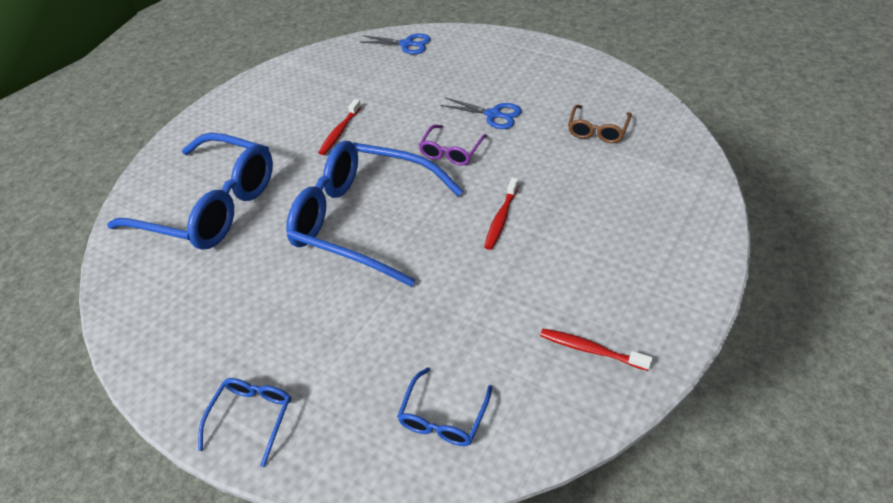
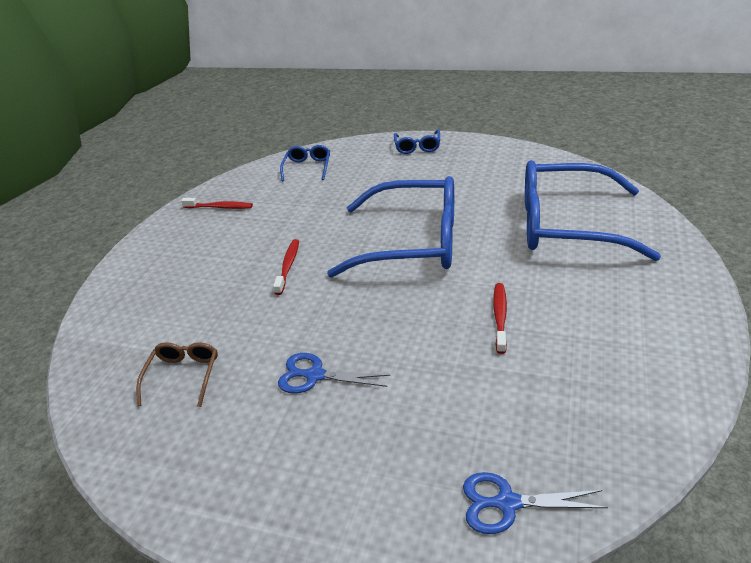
camera: 165 degrees right, 10 degrees down
purple glasses [419,125,487,166] -> none

